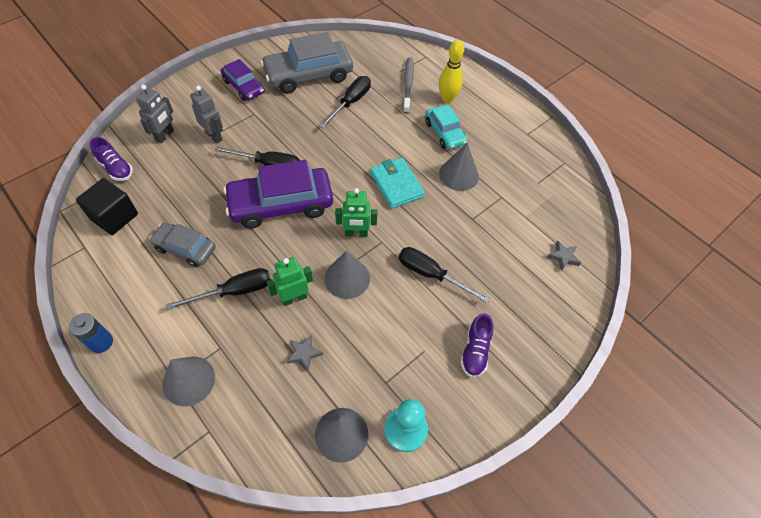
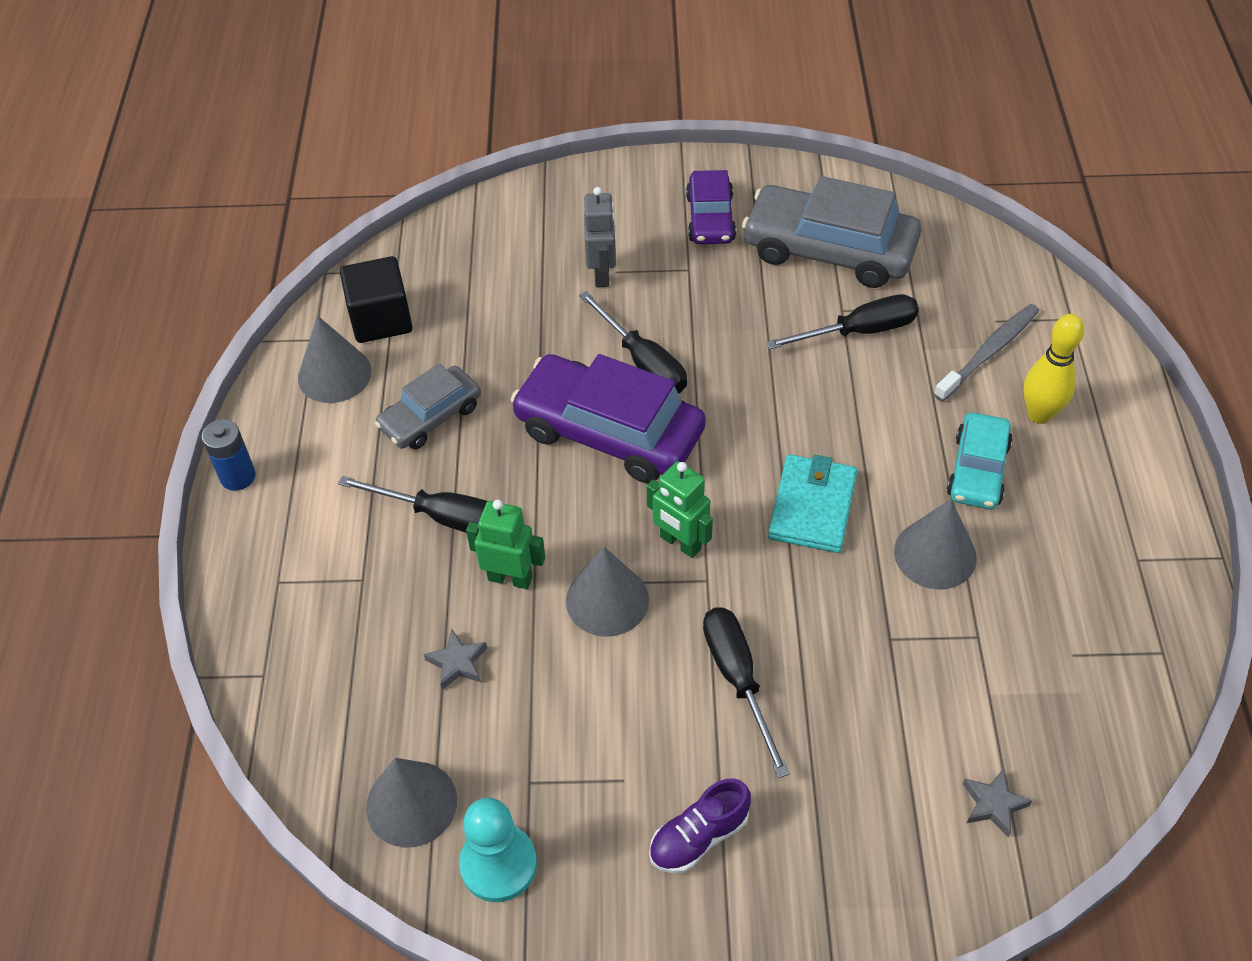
camera: 45 degrees right, 5 degrees down
purple shoe [90,137,133,181] -> none
grey robot [136,85,174,143] -> none
grey car [149,222,216,267] -> grey car turned 105 degrees counterclockwise [375,363,481,449]
grey cone [163,357,215,406] -> grey cone moved to [298,316,372,403]

